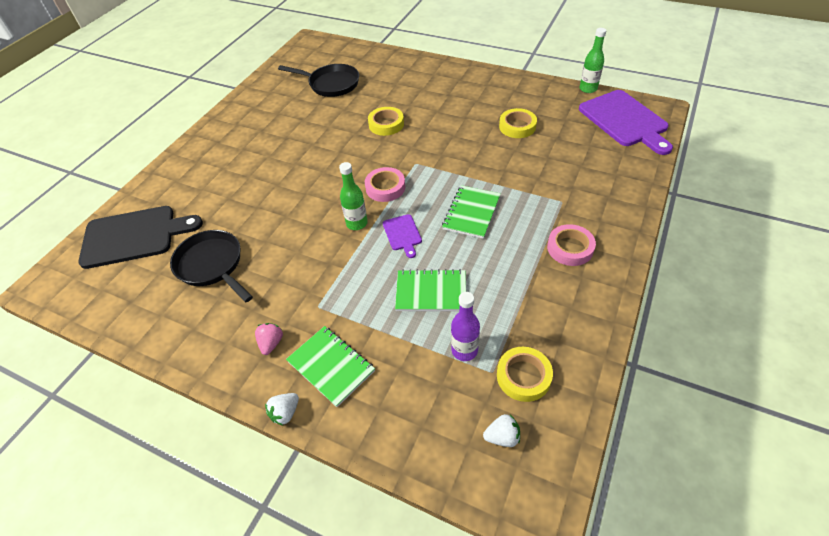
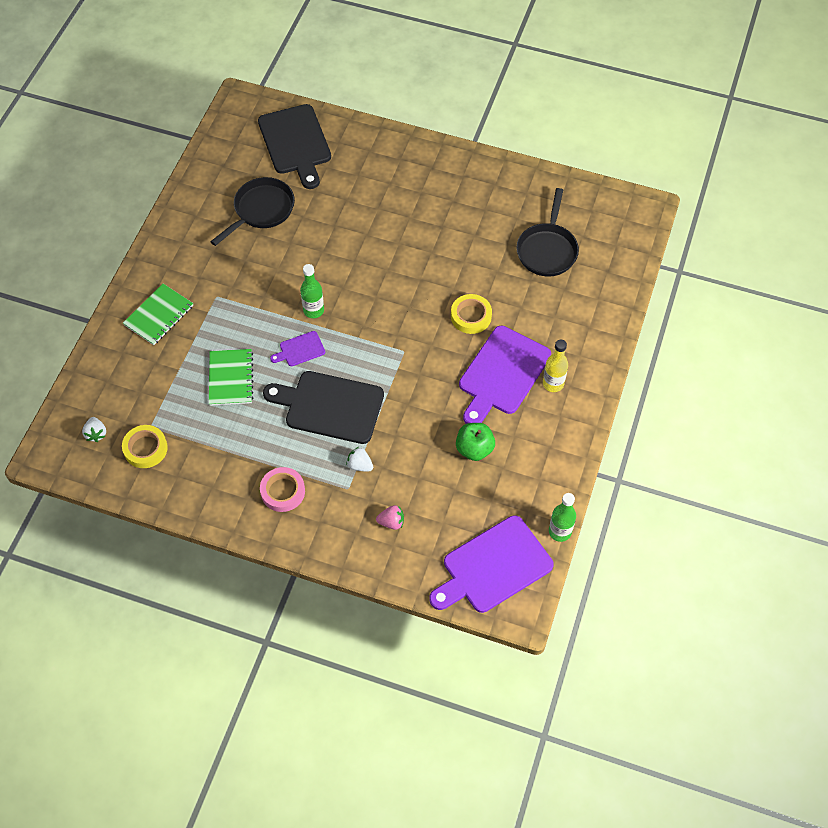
camera: 80 degrees right, 10 degrees up
pink strawberry [255,323,283,355] -> pink strawberry moved to [376,505,404,530]
white strawberry [265,393,299,425] -> white strawberry moved to [346,447,373,472]
pink tape [365,167,405,202] -> none
green notebook [442,185,501,239] -> black cutting board [263,371,384,444]
purple bottle [451,292,480,361] -> none
yellow tape [499,108,537,138] -> green apple [456,423,495,461]
none -> purple cutting board [459,326,551,424]
none -> yellow bottle [543,340,568,392]

